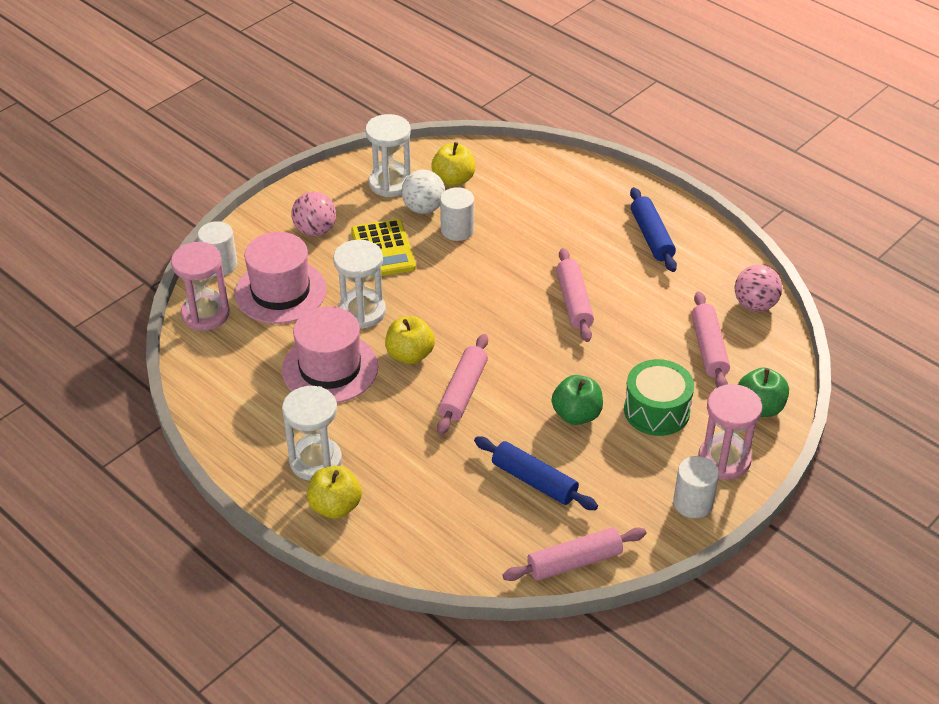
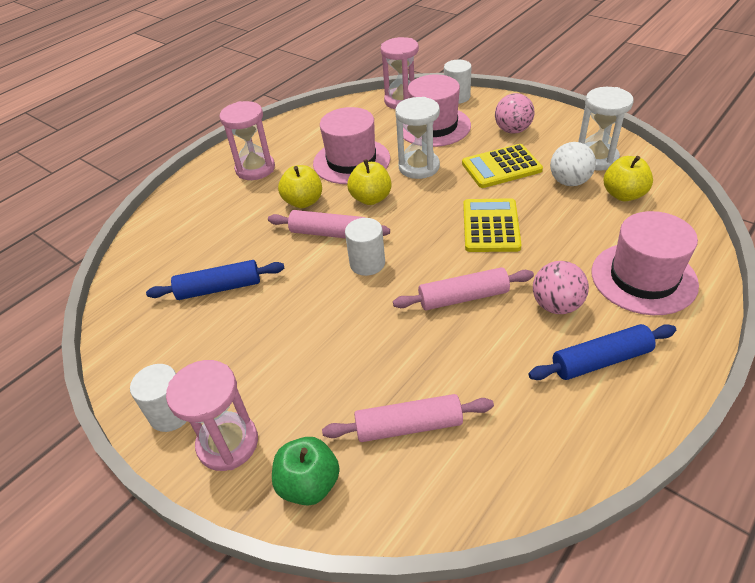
camera: 90 degrees right, 0 degrees up
white hourglass [282,386,342,481] -> pink hourglass [219,101,275,180]
yellow apple [307,466,362,519] -> yellow apple moved to [278,165,322,208]
white cylinder [440,187,474,241] -> white cylinder moved to [345,218,385,276]
blue rolling pin [474,436,598,510] -> blue rolling pin turned 45 degrees clockwise [146,260,285,300]
pink rolling pin [502,527,646,581] -> none
green apple [552,375,603,425] -> none
green drum [624,359,694,436] -> none
pink ball [735,265,782,312] -> pink ball moved to [533,261,589,314]
none -> yellow calculator [463,198,522,252]
none -> pink hat [591,211,699,315]

